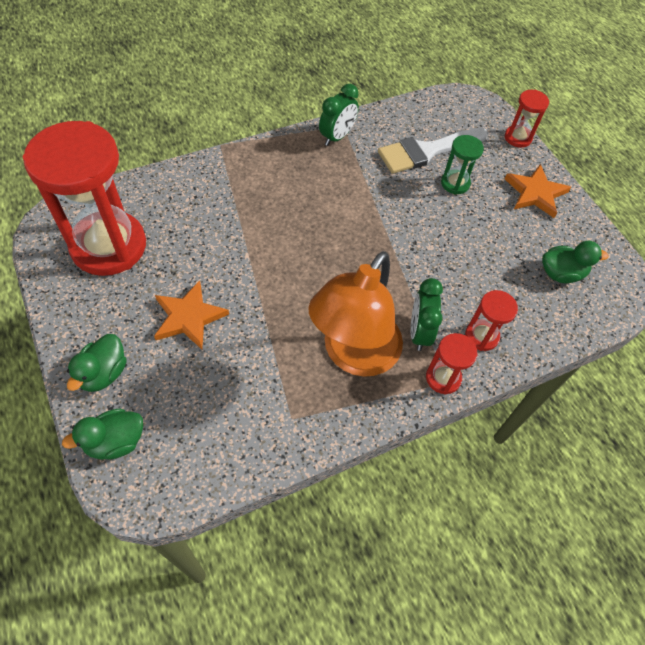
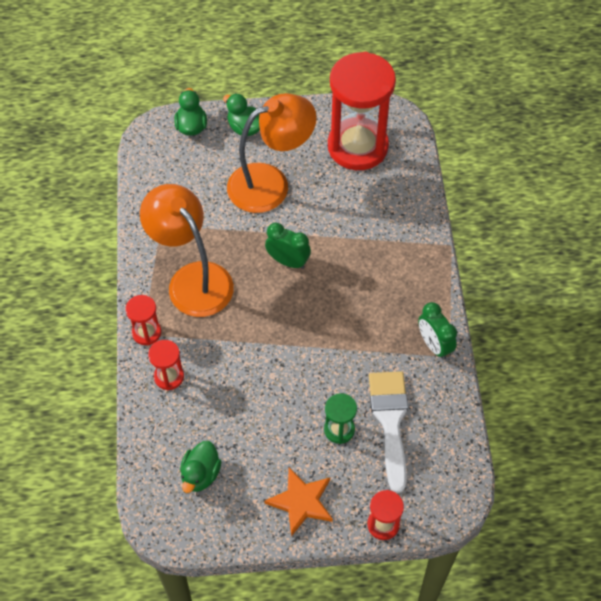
camera: 115 degrees right, 0 degrees up
orange star [154,280,229,349] -> orange lamp [227,93,317,213]
green clock [411,278,443,351] -> green clock moved to [265,223,311,269]

